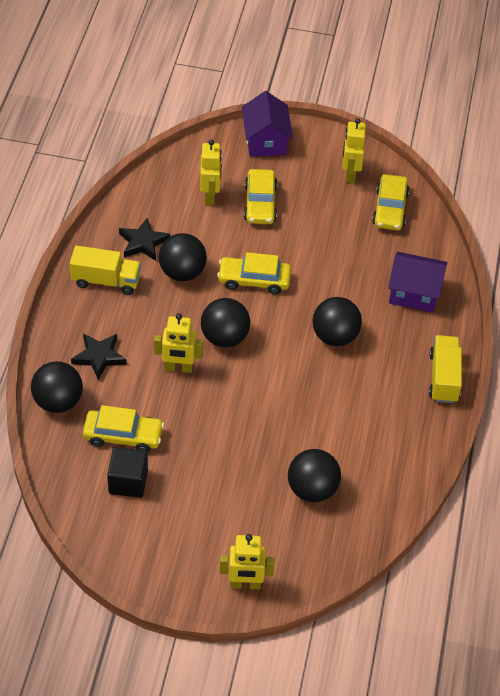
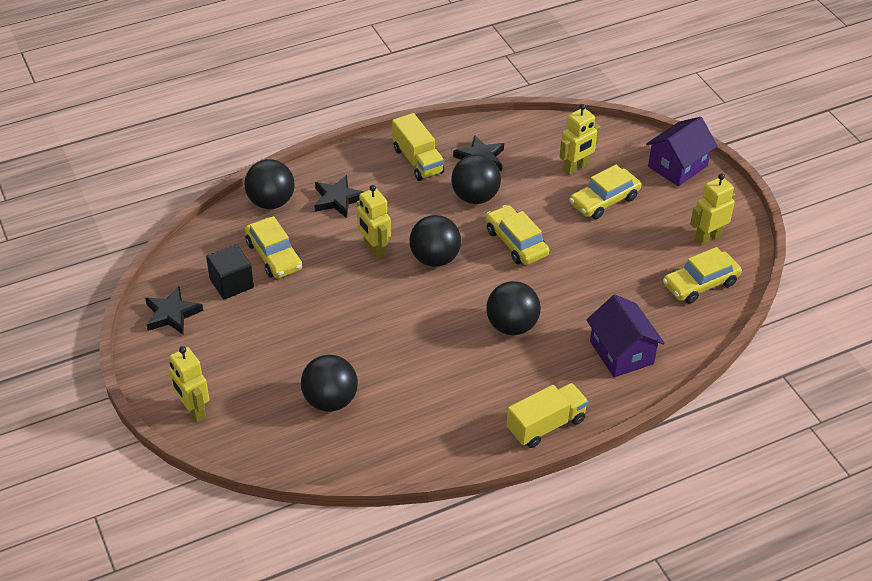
camera: 55 degrees right, 5 degrees down
none -> black star [145,286,203,335]

